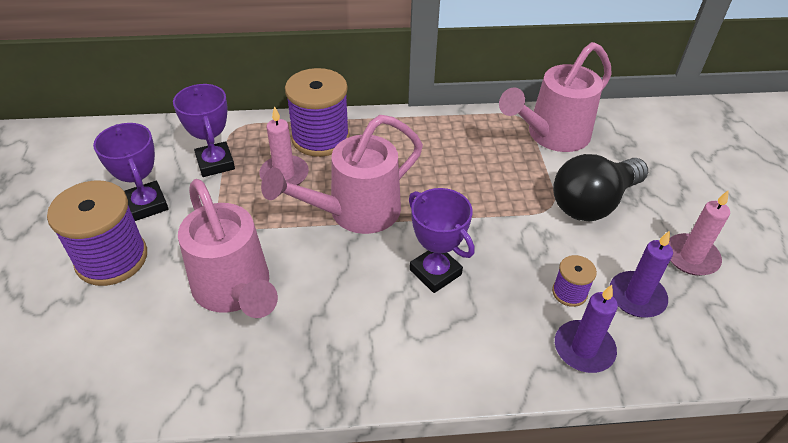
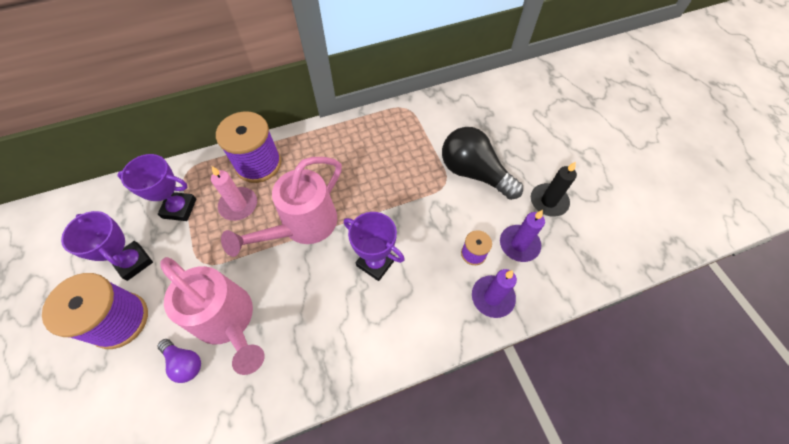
camera: 15 degrees left, 15 degrees up
purple trophy [173,84,235,177] -> purple trophy turned 45 degrees counterclockwise [117,154,196,221]
pink watering can [499,42,612,152] -> none
black light bulb [553,154,648,222] -> black light bulb turned 90 degrees clockwise [442,127,523,200]
pink candle [669,190,730,276] -> black candle [531,162,577,217]
none -> purple light bulb [158,339,201,383]

